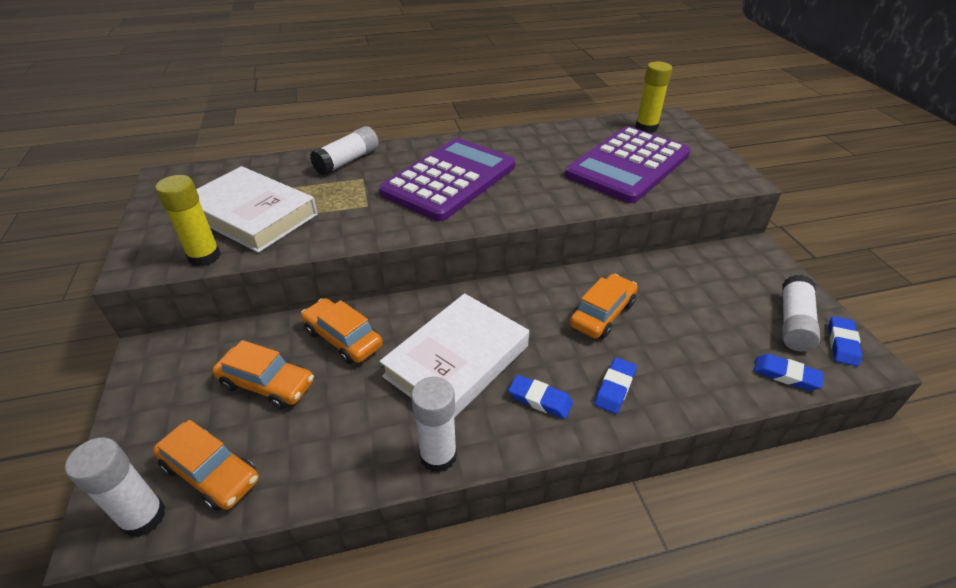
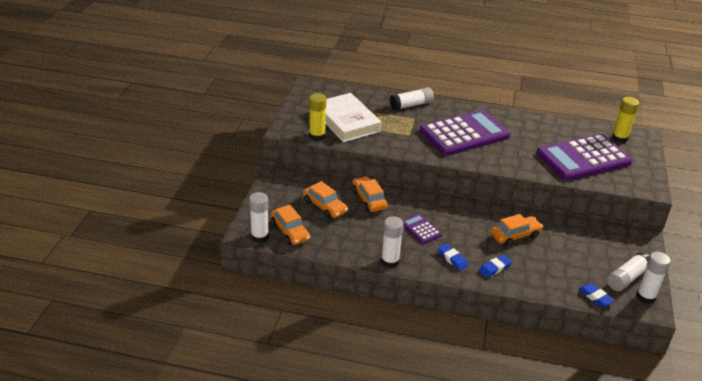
camera: 25 degrees right, 5 degrees down
white book [379,293,529,418] -> purple calculator [402,213,442,244]
blue eraser [829,316,862,366] -> white glue stick [636,252,671,304]

